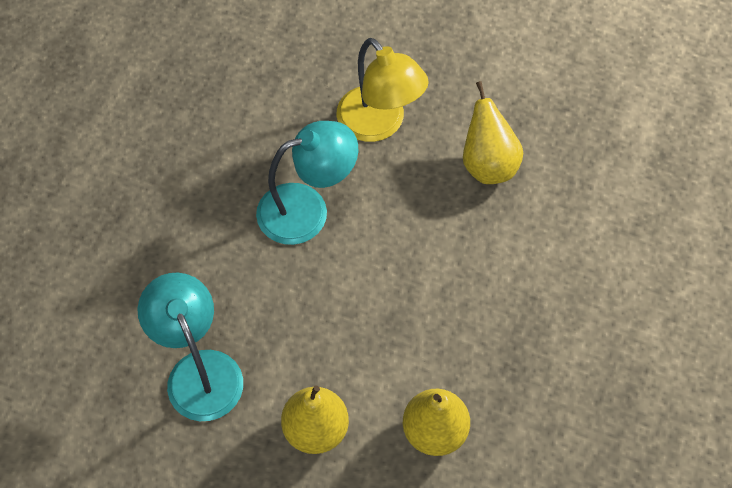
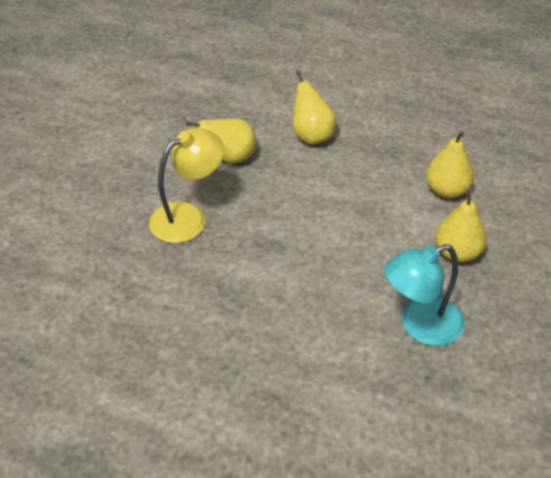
camera: 90 degrees left, 15 degrees down
turquoise lamp [256,121,358,245] -> none
none -> yellow pear [293,71,336,144]

